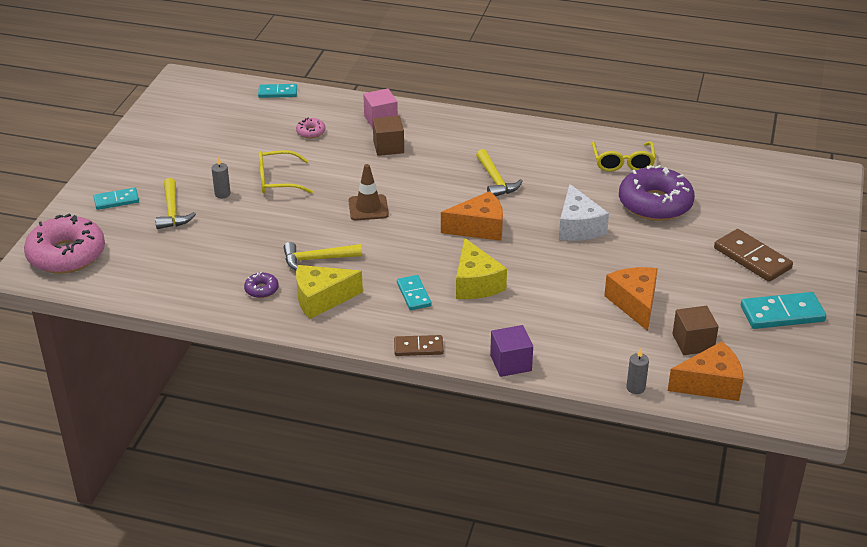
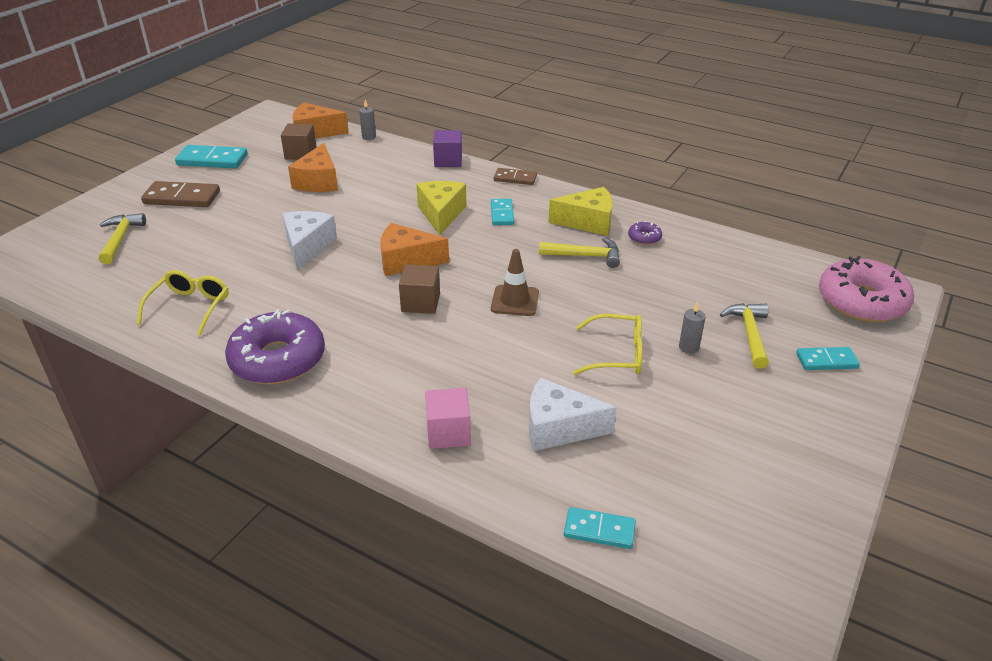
camera: 165 degrees left, 0 degrees up
pink donut [296,117,326,138] -> white cheese [529,378,617,451]
brown cube [373,116,404,156] -> brown cube moved to [399,264,440,314]
yellow hammer [476,149,523,196] -> yellow hammer moved to [99,213,146,264]
purple donut [619,165,695,221] -> purple donut moved to [225,309,325,384]
brown domino [714,229,793,282] -> brown domino turned 60 degrees counterclockwise [141,181,220,207]

